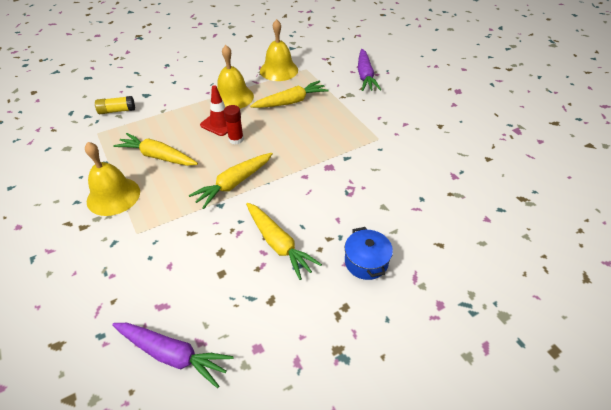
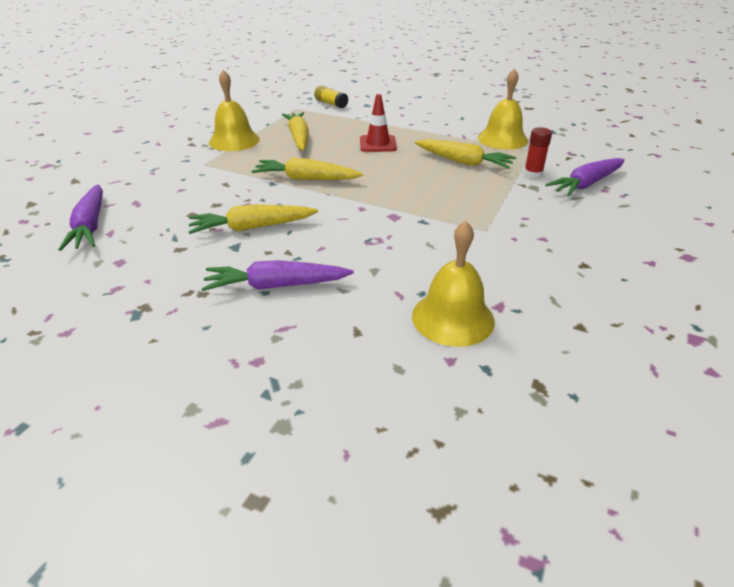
camera: 55 degrees right, 10 degrees down
yellow bell [217,45,254,109] -> yellow bell moved to [412,221,495,347]
red glue stick [224,105,244,144] -> red glue stick moved to [524,127,552,178]
yellow carrot [246,203,322,280] -> yellow carrot turned 60 degrees clockwise [188,204,318,234]
blue pot [345,227,393,280] -> purple carrot [201,260,354,291]

